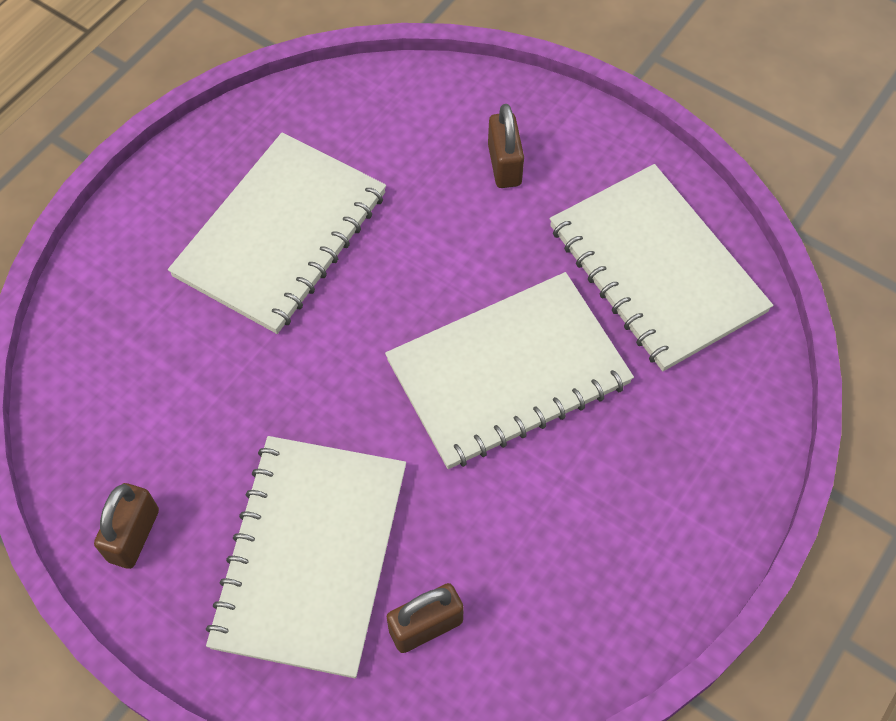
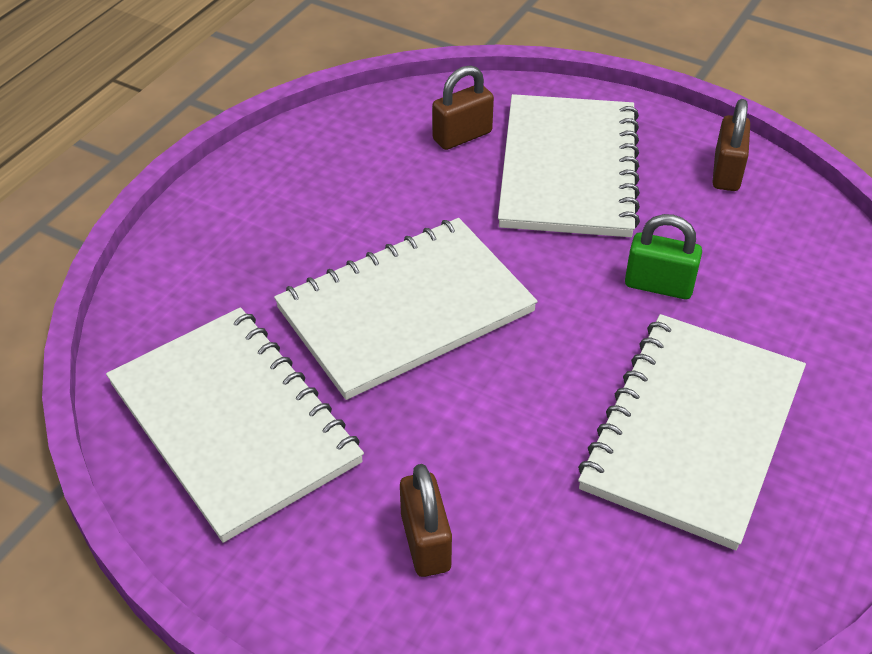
camera: 175 degrees right, 15 degrees down
none -> green padlock [625,214,702,299]

